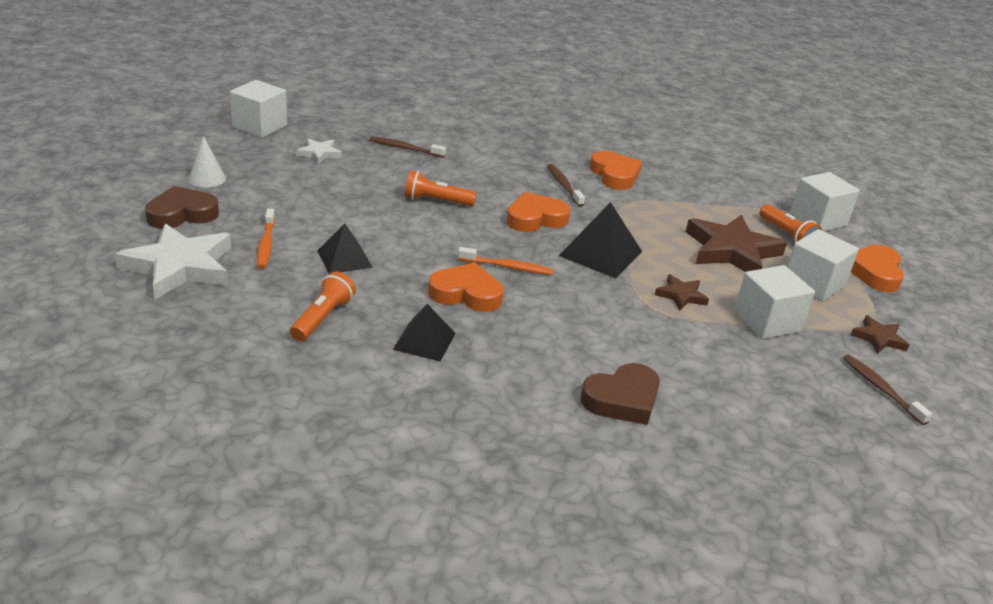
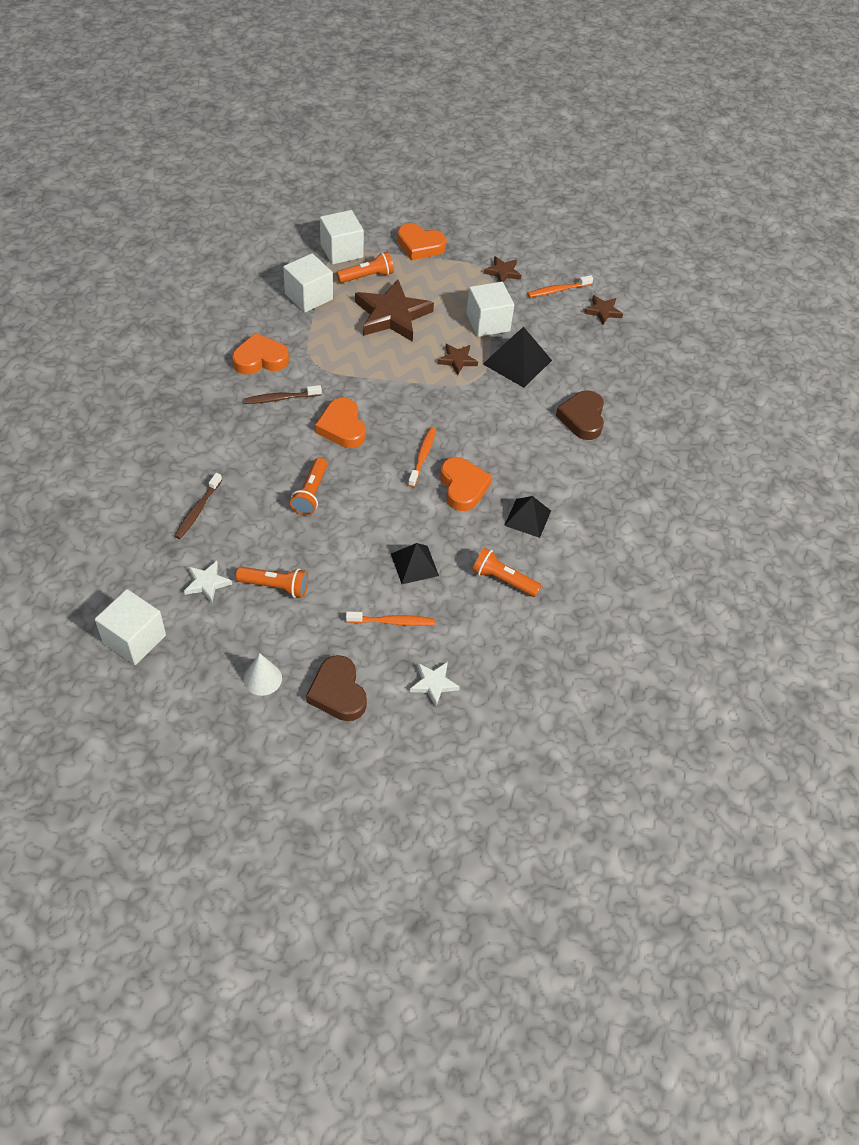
camera: 85 degrees left, 20 degrees up
white star [115,223,231,300] -> white star [410,662,460,707], size x0.49
orange heart [428,263,503,312] -> orange heart turned 150 degrees clockwise [440,457,492,511]
black pyramid [559,202,642,278] -> black pyramid moved to [483,327,552,388]
brown heart [581,363,660,425] -> brown heart turned 150 degrees counterclockwise [556,390,604,440]
white cube [787,229,859,302] -> white cube moved to [283,253,333,312]
brown toothbrush [843,354,932,425] -> orange toothbrush [527,275,593,298]
none -> orange flashlight [236,567,308,598]
none -> brown star [584,295,623,325]

